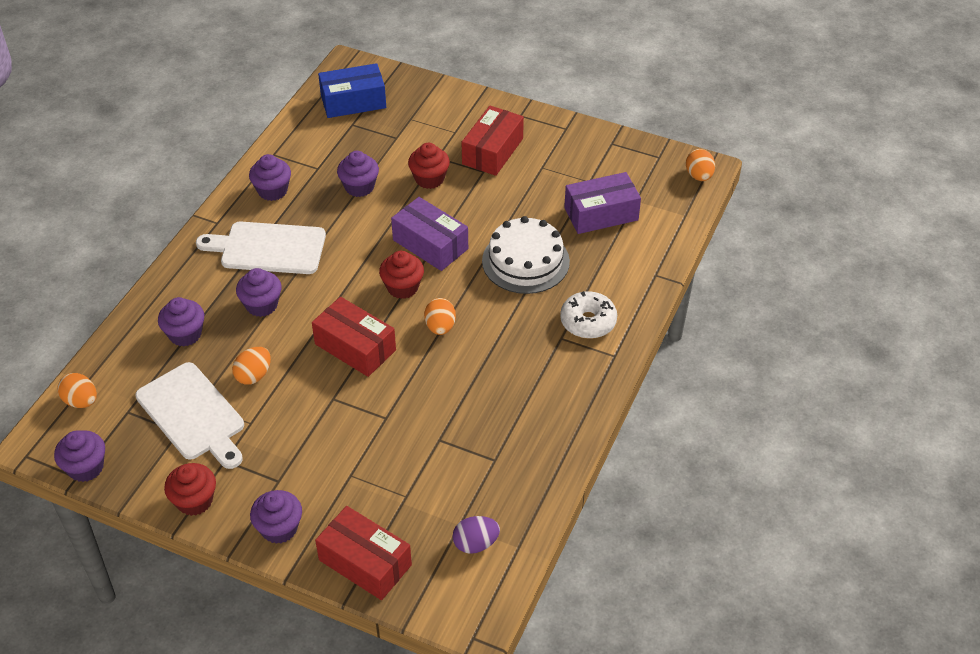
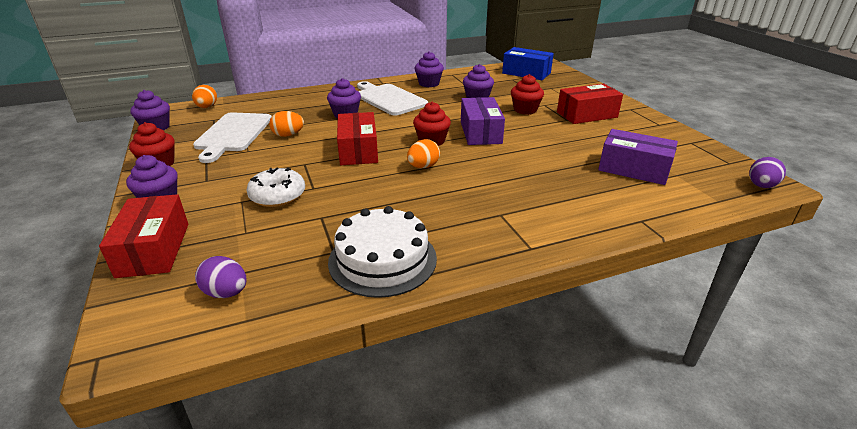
camera: 45 degrees right, 15 degrees down
purple cupcake [158,297,204,347] -> none
white cake [482,216,570,294] -> white cake moved to [328,206,437,298]
white donut [560,291,617,339] -> white donut moved to [247,168,305,207]
orange egg [686,149,715,181] -> purple egg [749,157,786,188]

